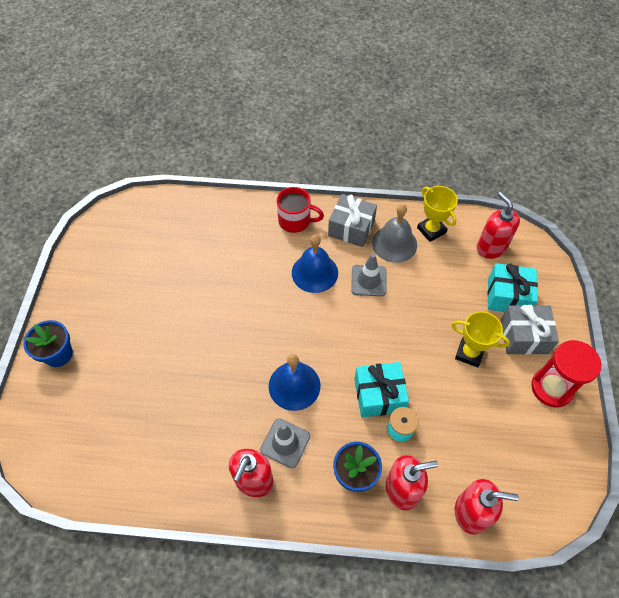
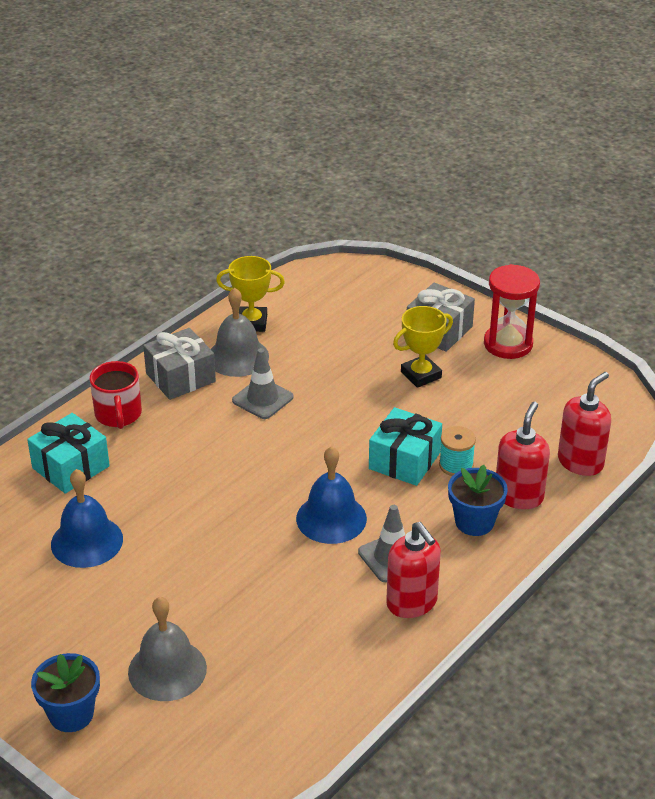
camera: 55 degrees left, 20 degrees down
red mug [277,187,324,233] -> red mug turned 120 degrees clockwise [90,361,142,429]
blue bell [292,234,338,293] -> blue bell moved to [51,469,123,568]
red soap dispenser [477,192,520,259] -> none
turquoise gift [487,263,538,312] -> turquoise gift moved to [27,413,110,494]
none -> grey bell [128,597,207,701]

